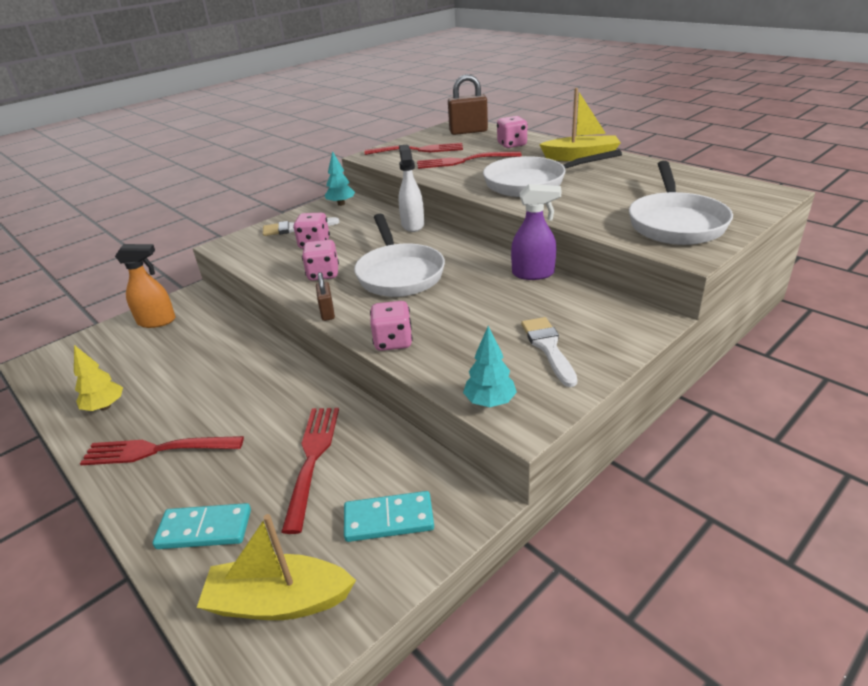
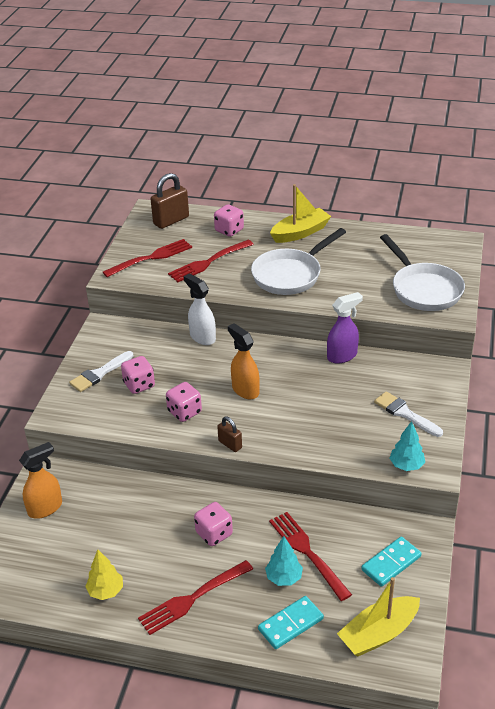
camera: 35 degrees left, 5 degrees up
turquoise tree [325,151,355,206] -> turquoise tree moved to [265,536,303,586]
white pan [354,214,445,297] -> orange spray bottle [228,323,260,400]
pink dice [370,301,413,351] -> pink dice moved to [194,502,233,546]

